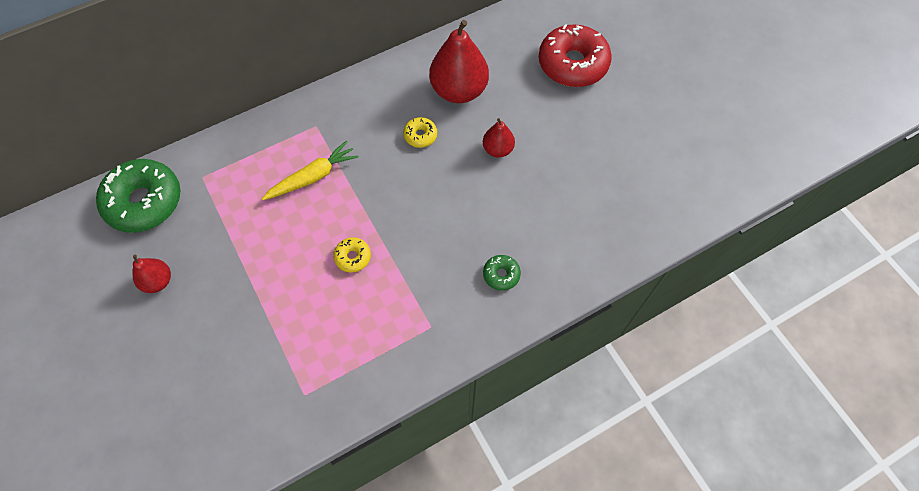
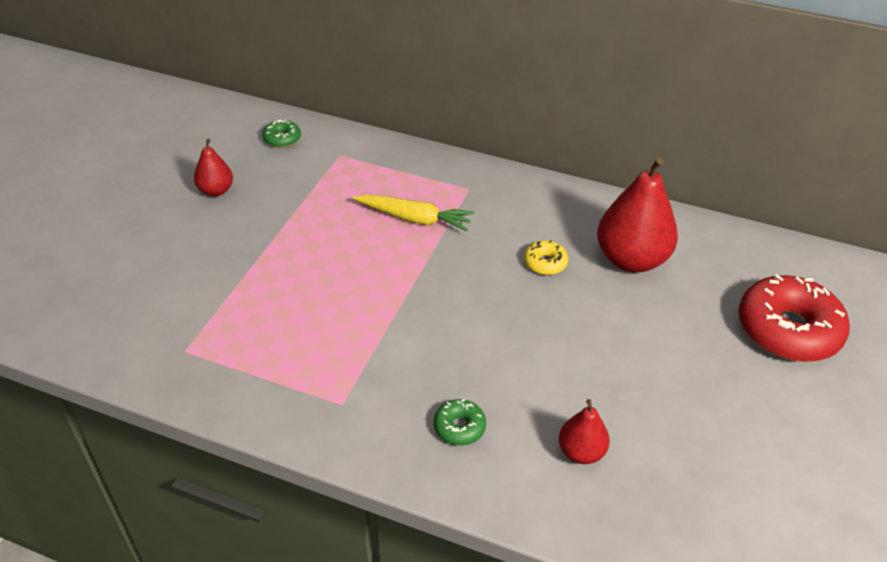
camera: 50 degrees right, 20 degrees down
green donut [96,159,181,233] -> green donut [262,120,301,148], size x0.45
yellow donut [333,237,371,272] -> none
red pear [483,118,515,158] -> red pear moved to [559,399,610,464]

